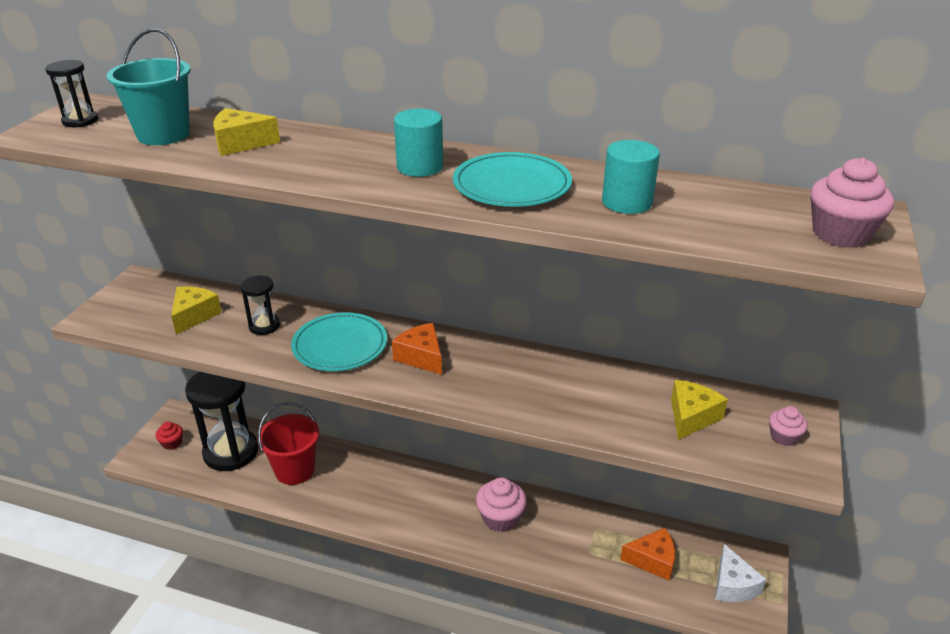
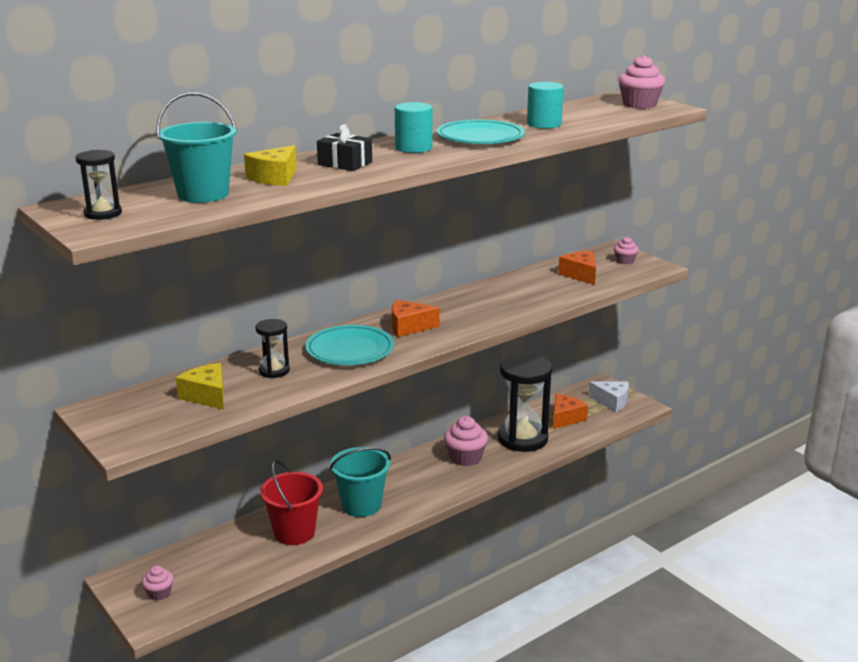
camera: 55 degrees left, 10 degrees down
red cupcake [156,421,183,450] -> pink cupcake [142,566,173,600]
black hourglass [185,372,258,471] -> black hourglass moved to [498,354,552,452]
yellow cheese [671,380,728,440] -> orange cheese [558,251,596,285]
none -> black gift [317,124,372,171]
none -> turquoise bucket [329,447,391,517]

